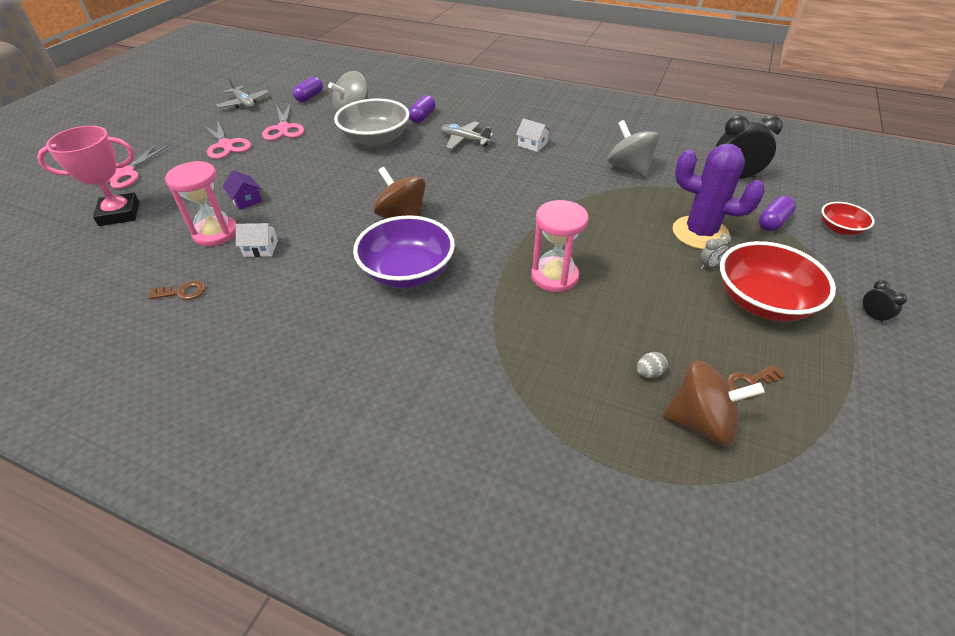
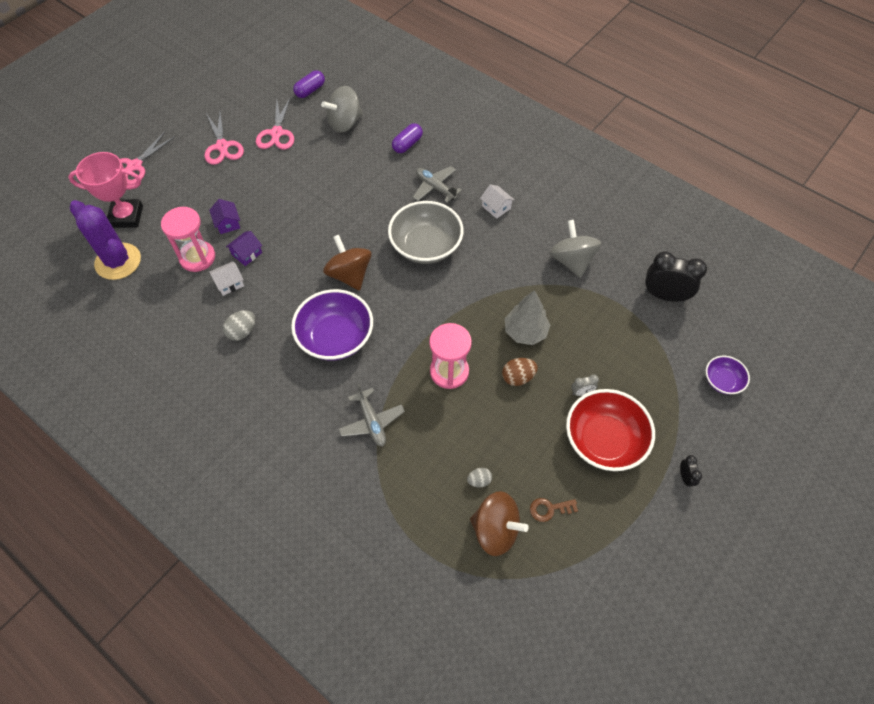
camera: 15 degrees right, 15 degrees up
brown key [148,281,206,300] -> none
grey plane [216,77,269,109] -> grey plane moved to [339,384,405,446]
white house [236,223,278,257] -> white house turned 45 degrees counterclockwise [209,261,244,296]
grey bowl [334,98,409,147] -> grey bowl moved to [388,201,464,264]
purple cactus [673,144,765,250] -> purple cactus moved to [70,200,141,280]
purple capsule [759,196,796,231] -> none
red bowl [821,202,875,235] -> purple bowl [706,356,750,395]
none -> grey egg [223,310,255,341]
none -> purple house [226,231,262,266]
none -> brown egg [502,358,538,386]
none -> grey tree [505,290,550,345]

